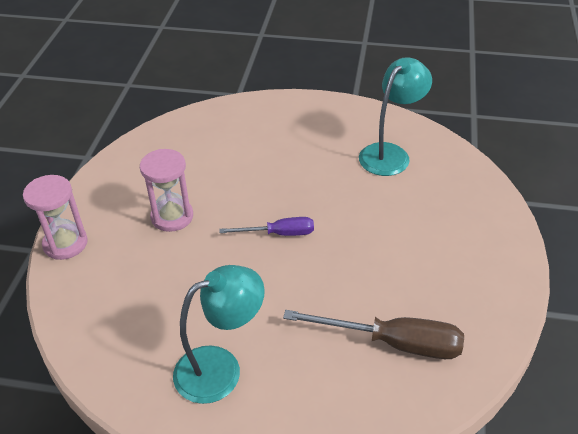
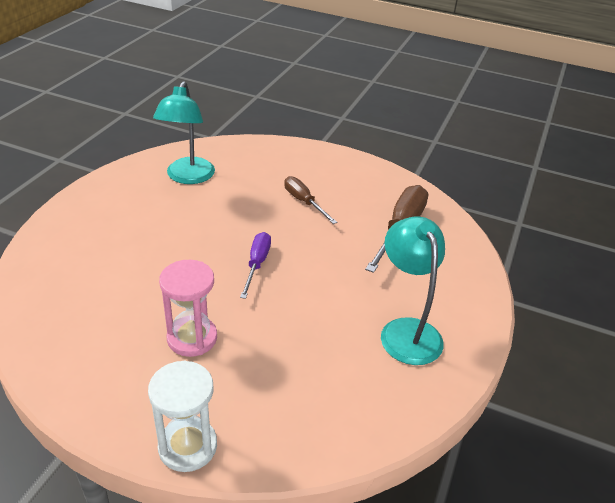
camera: 80 degrees left, 5 degrees down
pink hourglass [23,175,88,260] -> white hourglass [148,360,217,472]
turquoise lamp [359,57,432,176] -> turquoise lamp turned 135 degrees counterclockwise [153,81,215,184]
none -> brown screwdriver [284,176,337,224]

